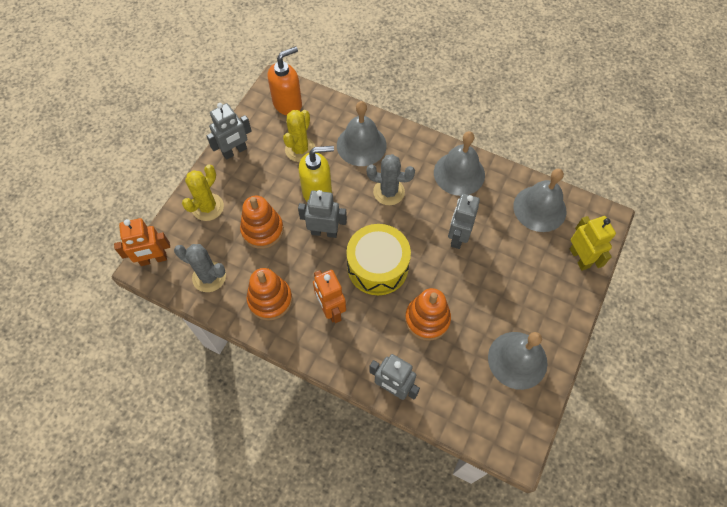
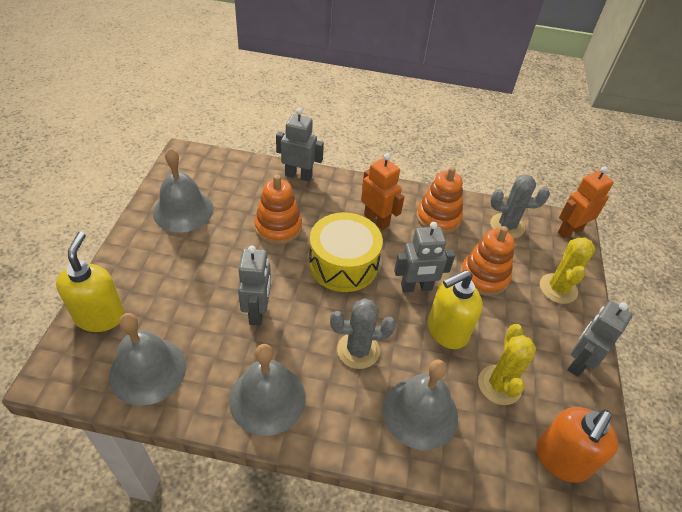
camera: 160 degrees right, 15 degrees down
yellow robot [570,216,616,271] -> yellow soap dispenser [56,232,125,332]

